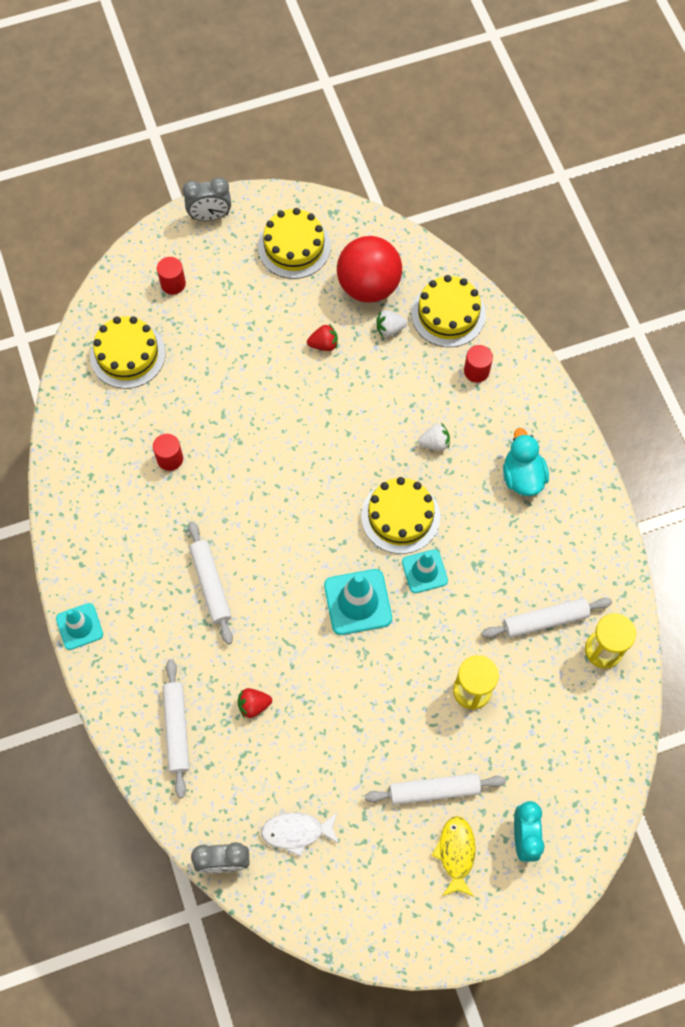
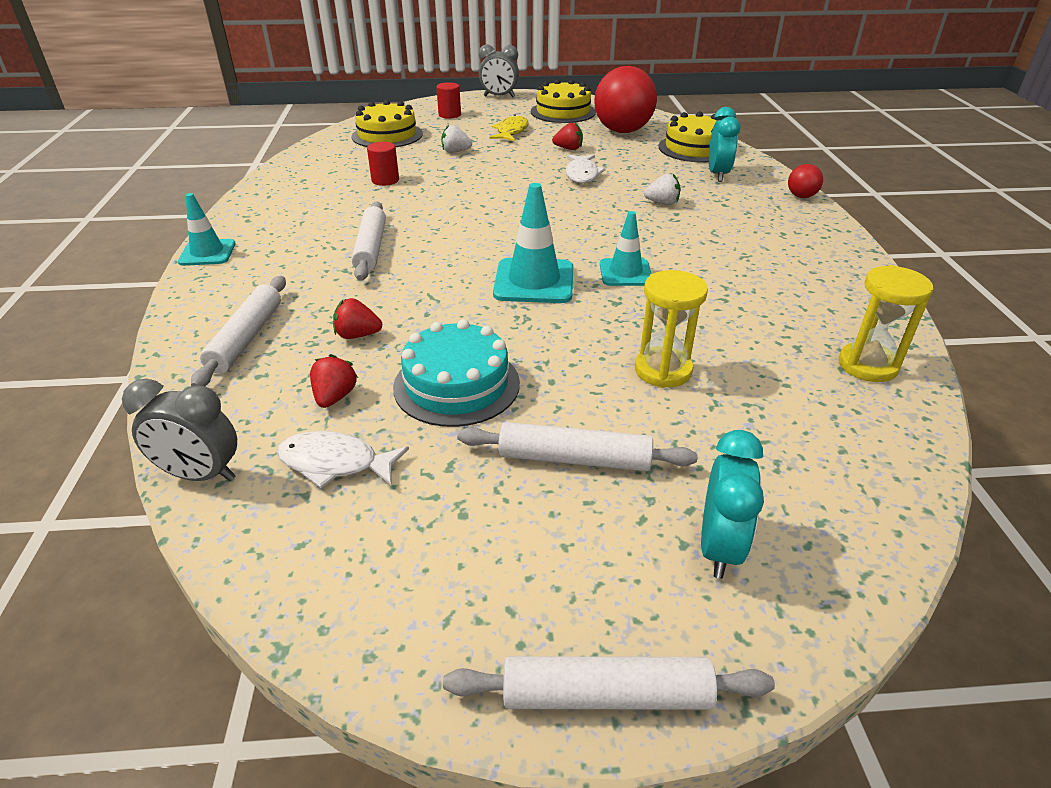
camera: 15 degrees right, 30 degrees down
yellow cake [361,477,440,554] -> none
white strawberry [377,310,407,337] -> white strawberry moved to [441,125,472,153]
yellow fish [432,816,475,897] -> yellow fish moved to [489,114,528,141]
red cylinder [464,345,493,383] -> turquoise clock [709,107,740,182]
white rolling pin [481,598,612,638] -> white rolling pin moved to [443,656,775,710]
turquoise duck [503,428,549,496] -> none
none -> red strawberry [310,354,358,408]
none -> turquoise cake [393,319,520,427]
none -> white fish [566,154,605,183]
none -> red ball [788,164,823,198]

